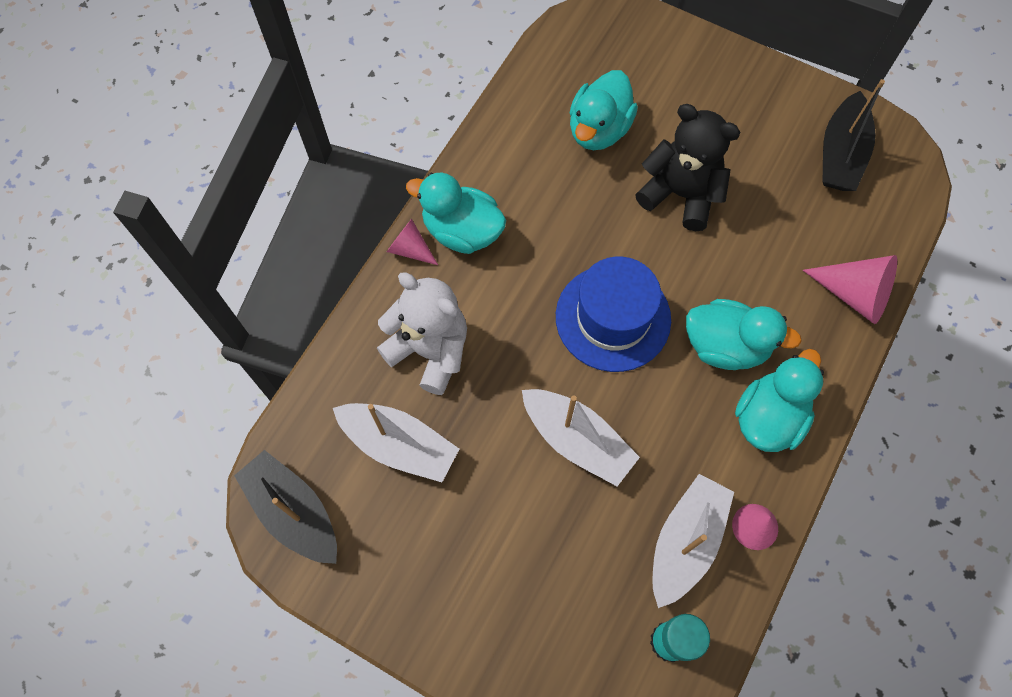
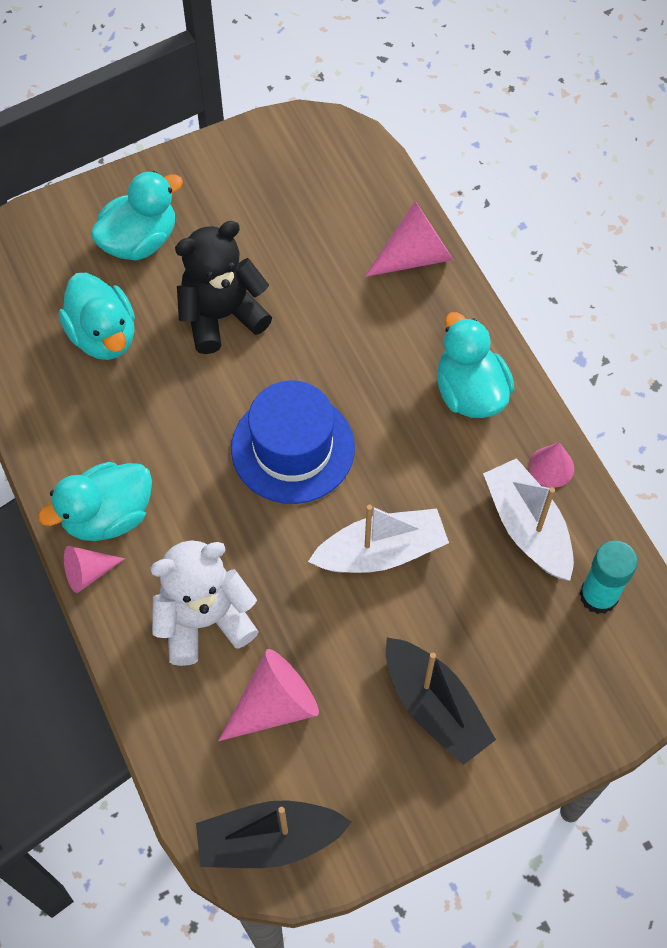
camera: 55 degrees left, 5 degrees down
white boat [333,403,459,482] -> pink cone [218,649,319,741]
turquoise duck [686,299,802,370] -> turquoise duck moved to [91,171,183,260]
black boat [822,79,885,191] -> black boat moved to [386,637,496,765]

